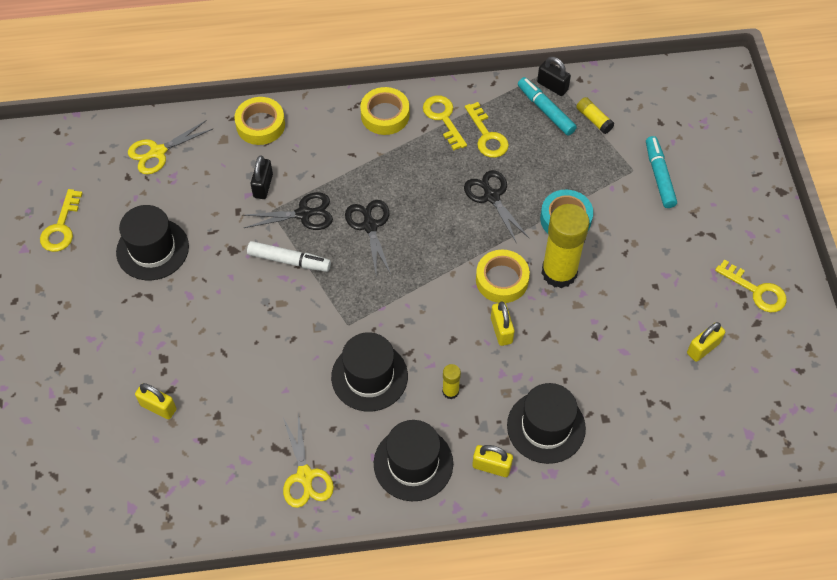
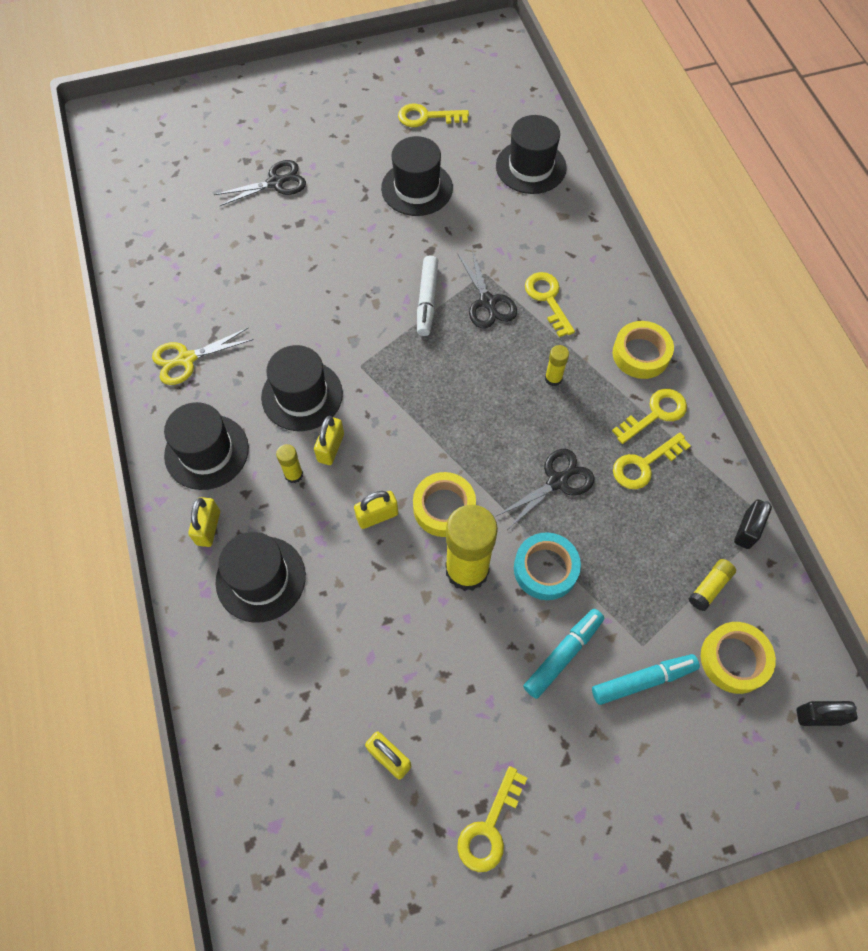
camera: 80 degrees right, 5 degrees up
yellow scissors [128,120,213,175] -> black hat [496,115,567,194]
yellow padlock [135,383,177,420] -> yellow padlock moved to [314,416,344,465]
yellow tape [234,97,285,145] -> yellow tape moved to [701,622,776,694]
black padlock [251,156,273,199] -> black padlock moved to [797,701,857,726]
black scissors [345,200,391,275] -> black scissors moved to [214,160,306,206]
turquoise marker [518,77,577,135] -> turquoise marker moved to [523,609,604,699]
none -> yellow key [525,272,575,337]
none -> yellow glue stick [545,345,569,386]

